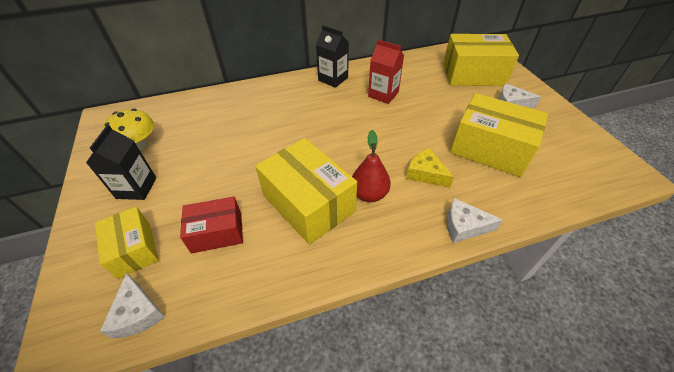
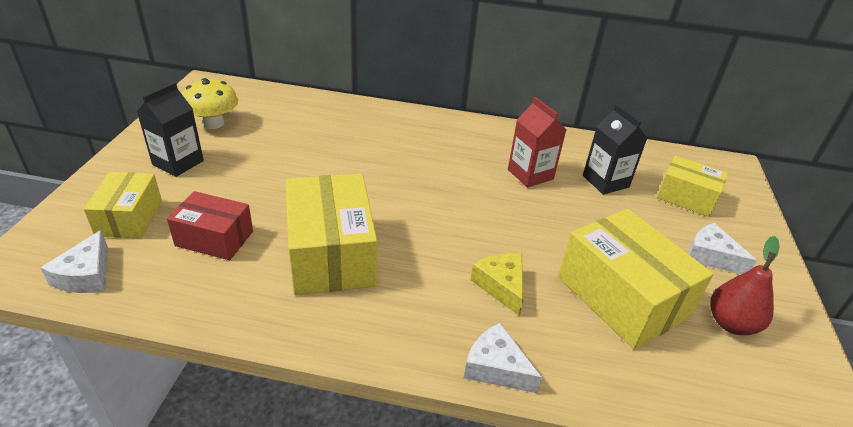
camera: 25 degrees right, 10 degrees down
black carton [316,25,349,88] -> black carton moved to [583,104,648,195]
red pear [352,130,391,202] -> red pear moved to [710,236,780,335]
yellow box [443,34,519,86] -> yellow box [657,155,728,217], size x0.60

